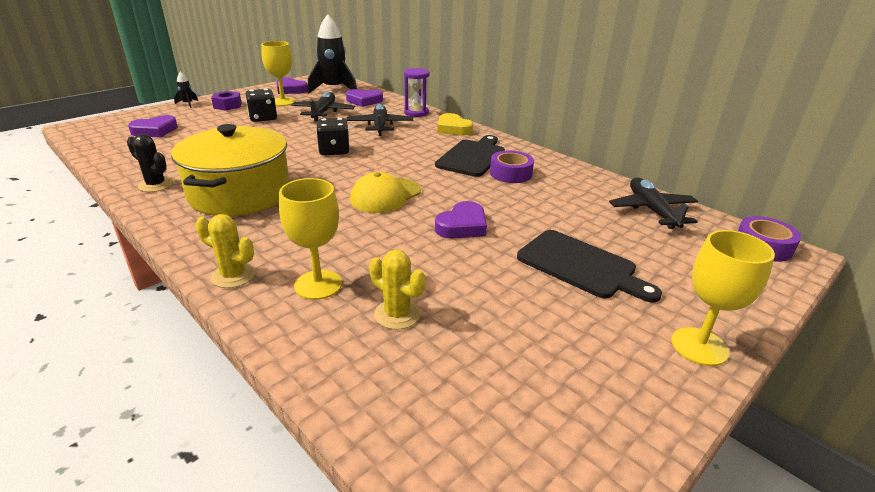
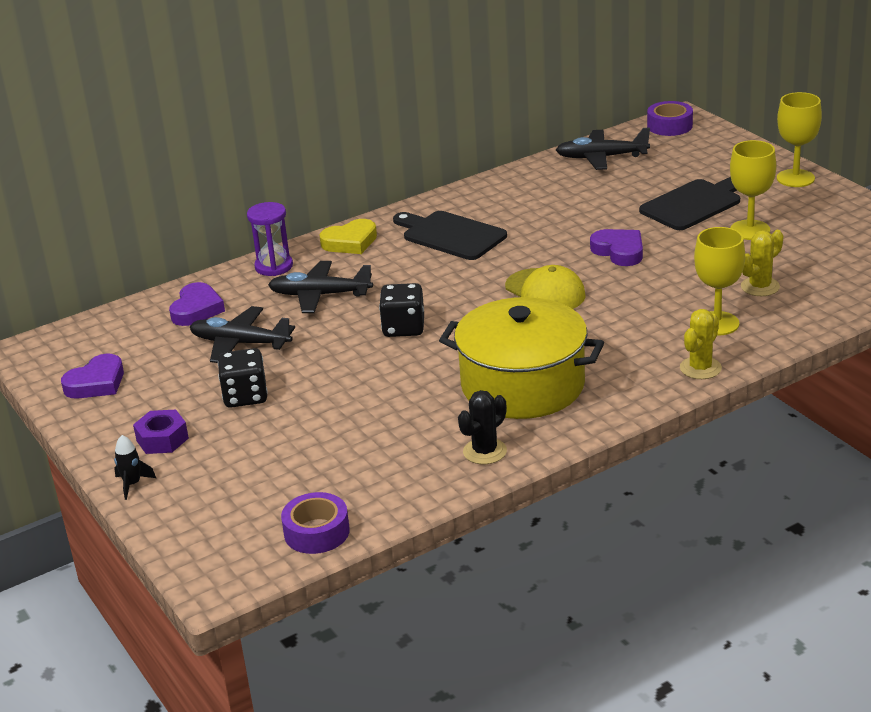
camera: 75 degrees left, 0 degrees up
purple heart [128,115,178,138] -> none
yellow goblet [261,41,296,106] -> yellow goblet moved to [730,140,776,240]
black rocket [308,14,357,94] -> none
purple tape [490,151,534,183] -> purple tape moved to [281,492,350,554]

